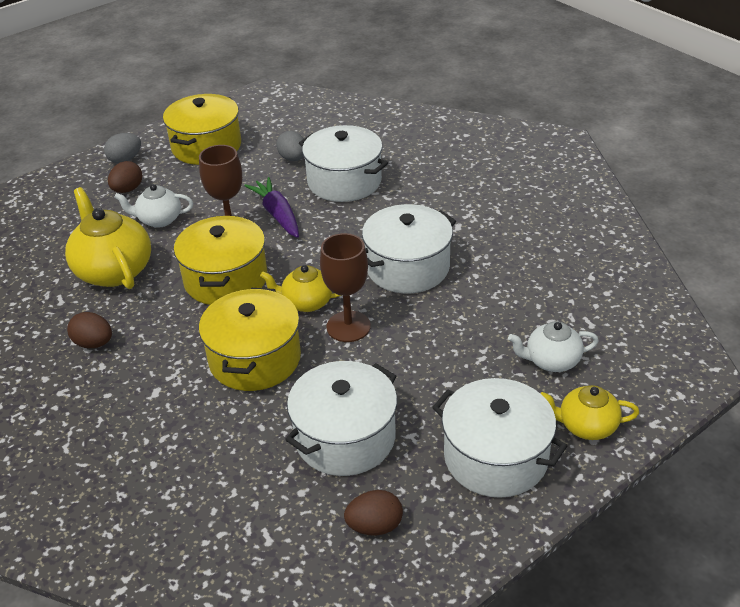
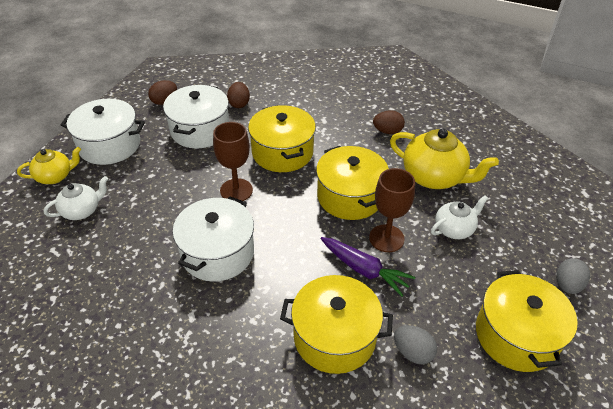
camera: 150 degrees right, 5 degrees up
brown egg [108,161,143,193] -> brown egg moved to [227,82,250,108]
yellow teapot [260,265,342,312] -> none
white pot [299,125,388,202] -> yellow pot [280,275,393,374]

